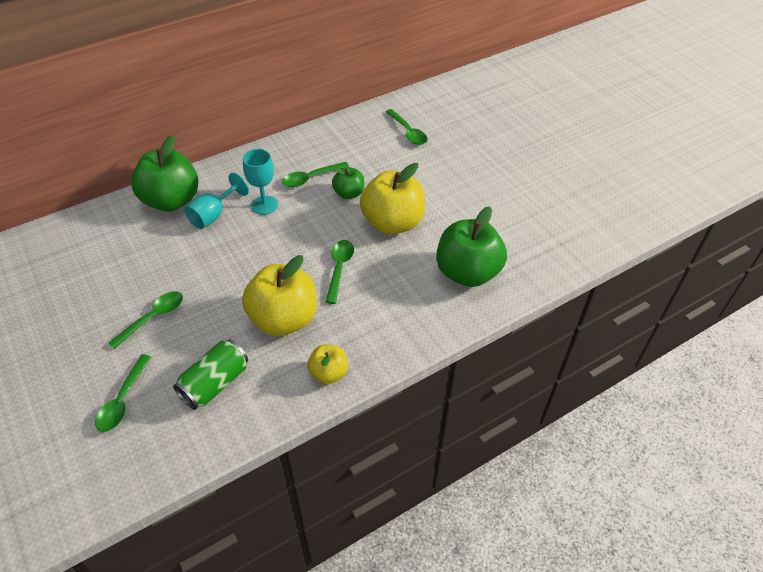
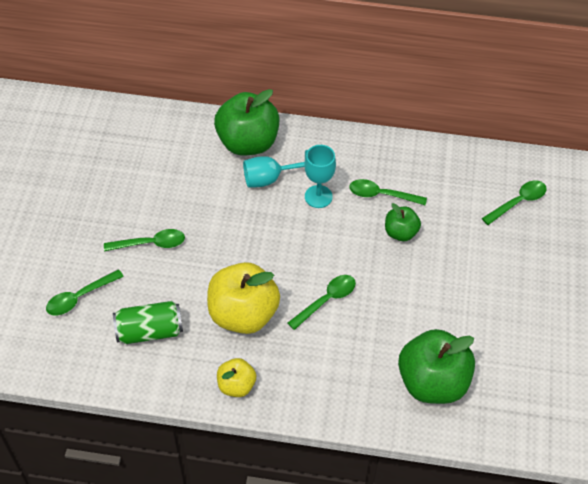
camera: 40 degrees right, 5 degrees up
yellow apple [360,163,425,235] -> none
green spoon [386,109,428,145] -> green spoon turned 135 degrees counterclockwise [482,180,547,225]

